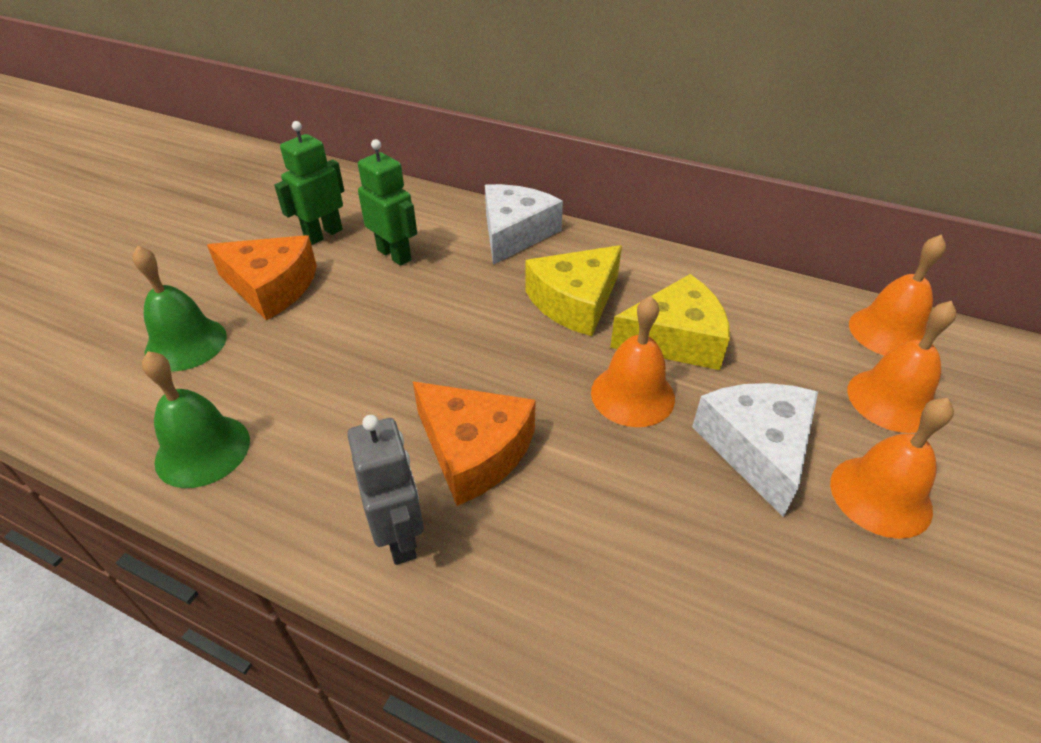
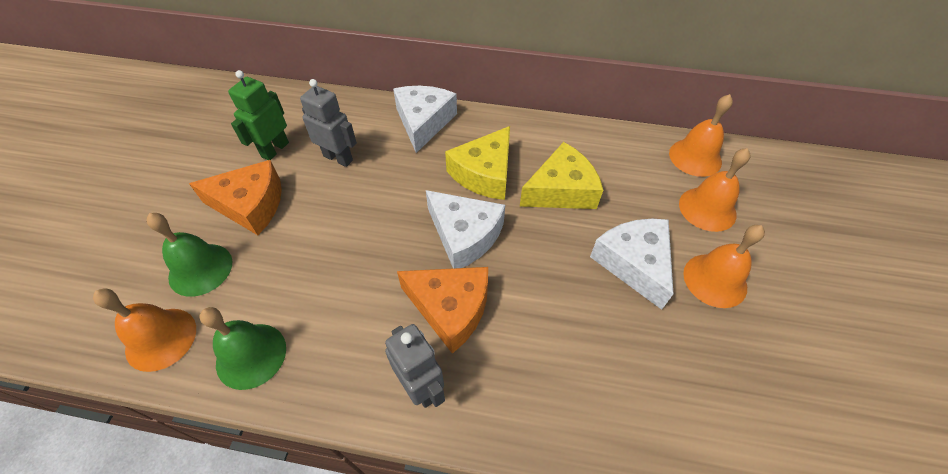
camera: 15 degrees left, 10 degrees up
green robot [358,139,417,266] -> grey robot [300,79,357,167]
orange bell [591,296,675,427] -> orange bell moved to [93,289,196,372]
none -> white cheese [426,190,505,268]

